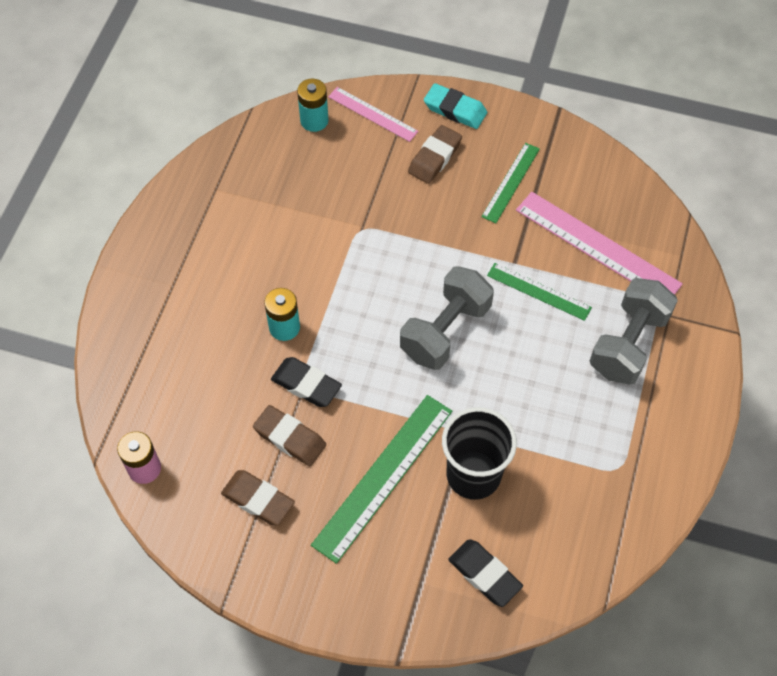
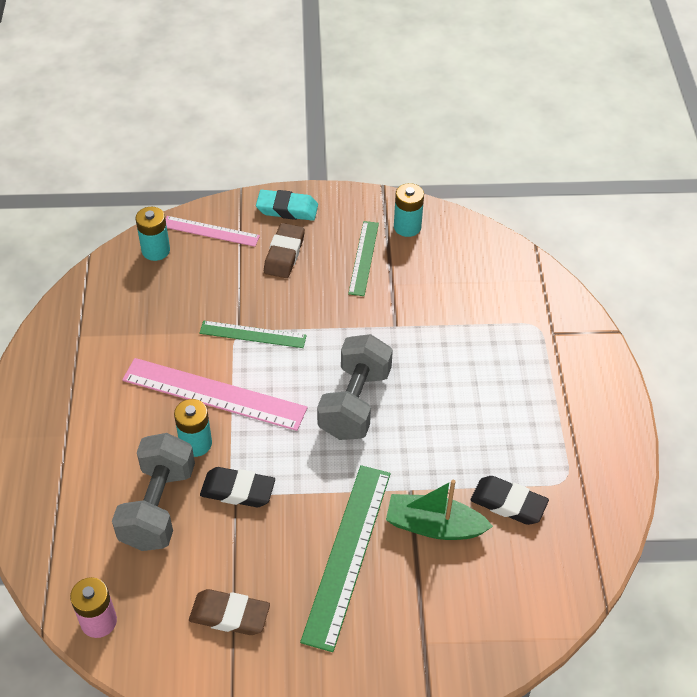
camera: 20 degrees left, 10 degrees down
brown eraser [253,405,326,466] -> none
black cup [442,407,517,500] -> green boat [386,480,493,540]
black eraser [448,539,523,607] -> black eraser moved to [471,476,549,525]
green ruler [487,263,592,321] -> green ruler moved to [199,321,307,348]
pink ruler [516,192,683,295] -> pink ruler moved to [122,358,308,431]
grey dumbbell [590,278,678,385] -> grey dumbbell moved to [112,433,195,551]
none -> turquoise battery [394,183,424,237]

